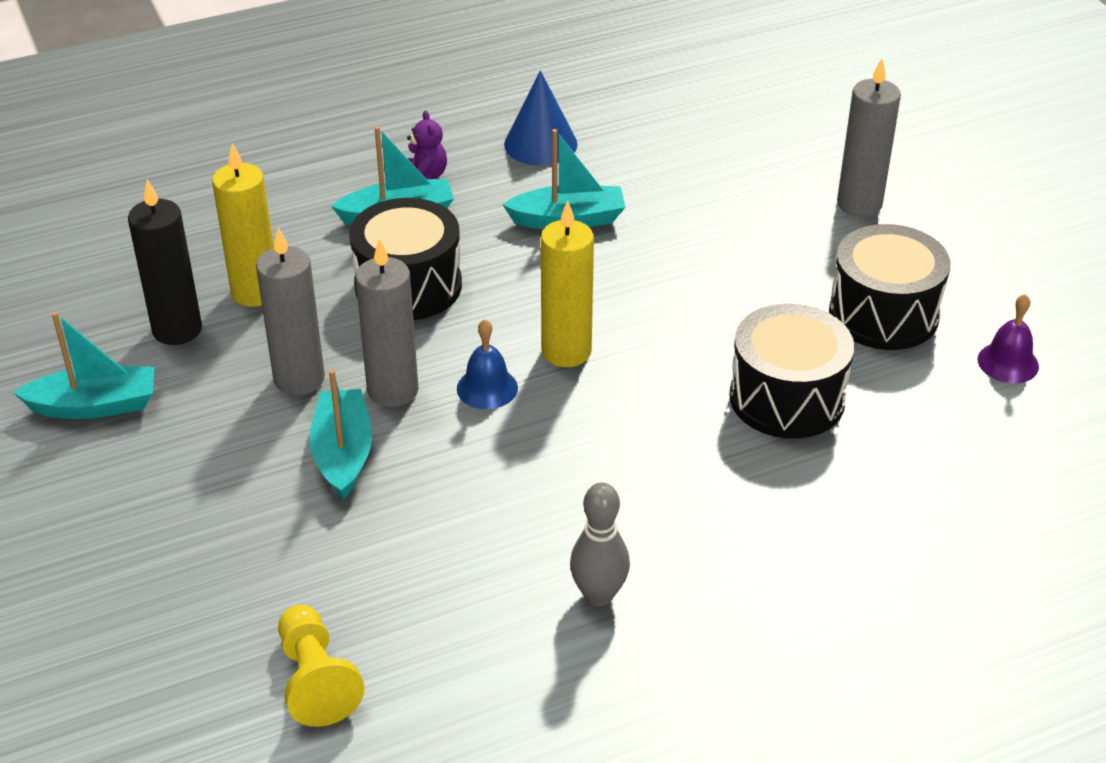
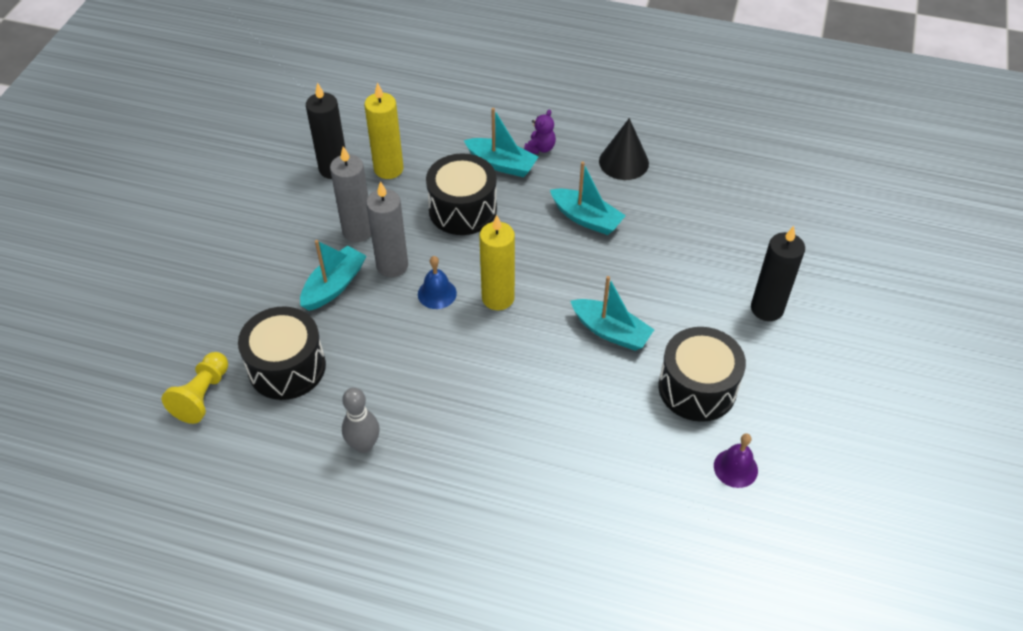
camera: 40 degrees right, 10 degrees up
turquoise boat [13,312,154,419] -> turquoise boat moved to [571,276,654,351]
blue cone [504,70,578,166] -> black cone [599,118,649,180]
black drum [729,304,854,439] -> black drum moved to [238,306,326,400]
grey candle [837,59,901,217] -> black candle [751,226,805,321]

